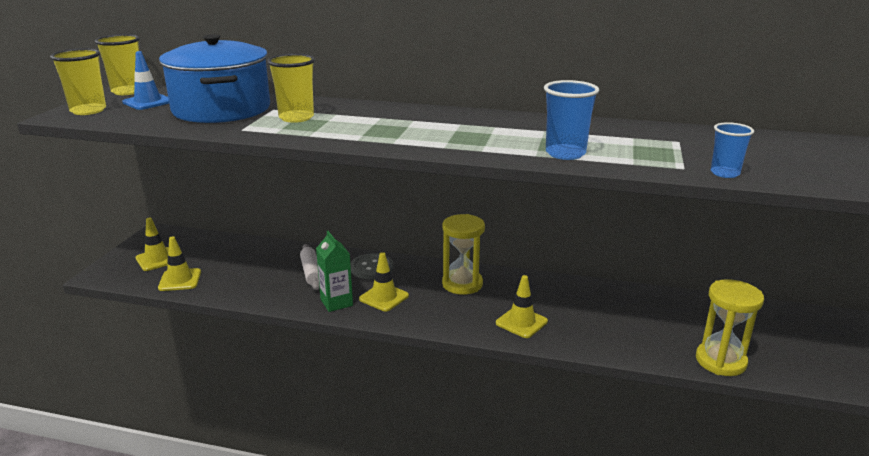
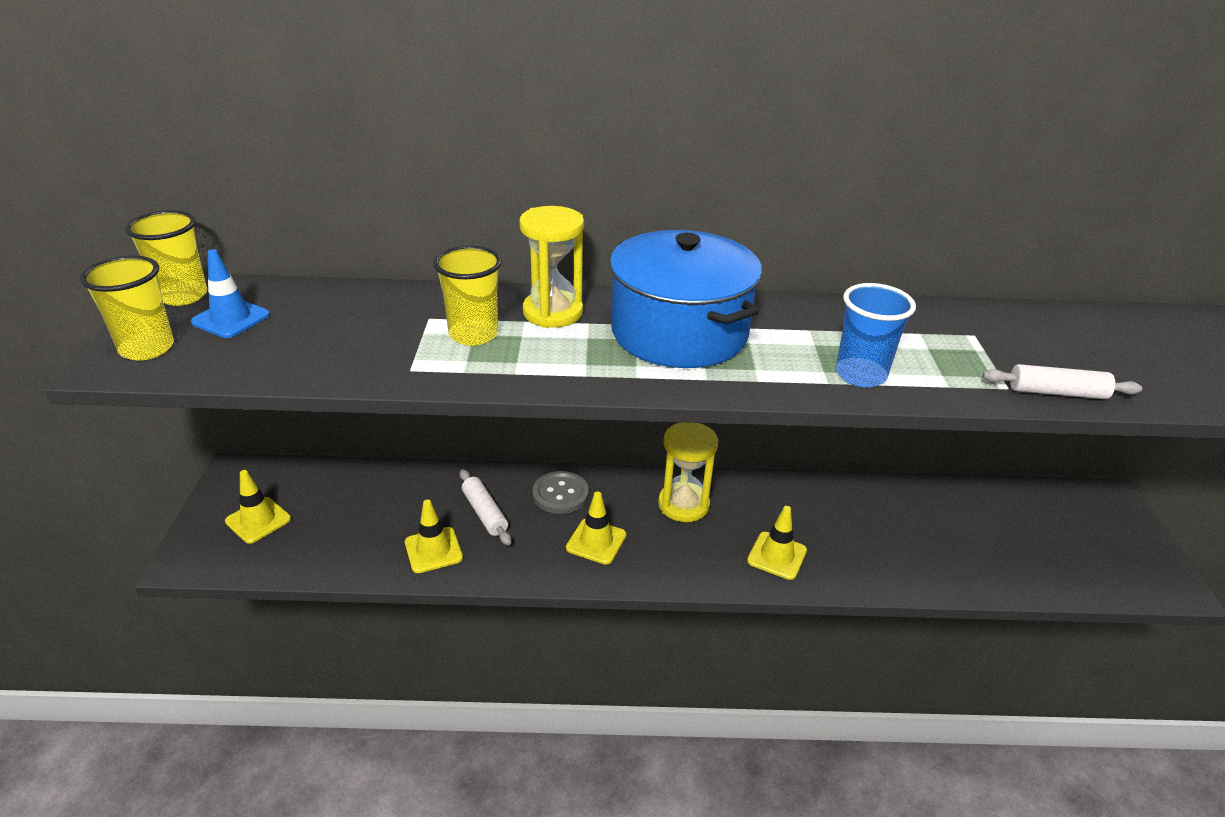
camera: 15 degrees left, 10 degrees up
yellow traffic cone [158,236,201,291] -> yellow traffic cone moved to [405,499,463,573]
blue pot [159,34,270,123] -> blue pot moved to [609,230,762,368]
green carton [316,231,353,312] -> none
yellow hourglass [696,279,764,376] -> yellow hourglass moved to [519,206,584,328]
blue cup [711,122,754,178] -> white rolling pin [982,364,1142,399]

